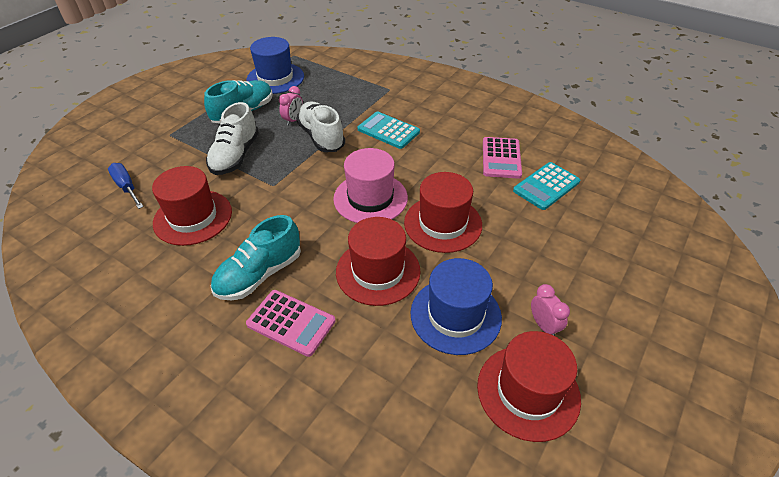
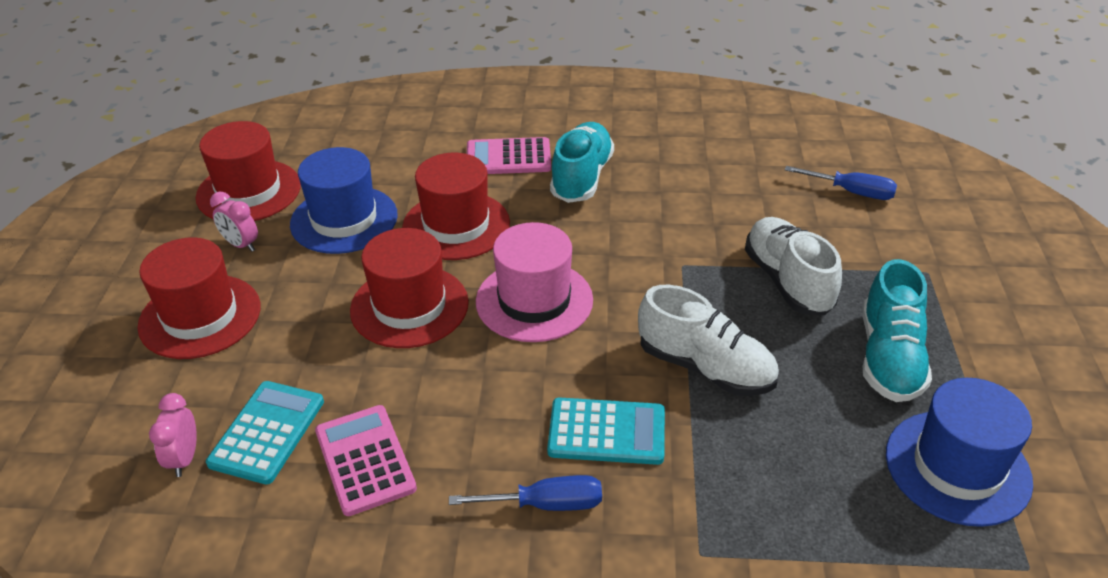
camera: 150 degrees right, 5 degrees down
red hat [152,166,232,246] -> red hat moved to [137,237,261,359]
pink clock [279,86,303,126] -> pink clock moved to [149,393,197,477]
none -> blue screwdriver [449,475,602,511]

